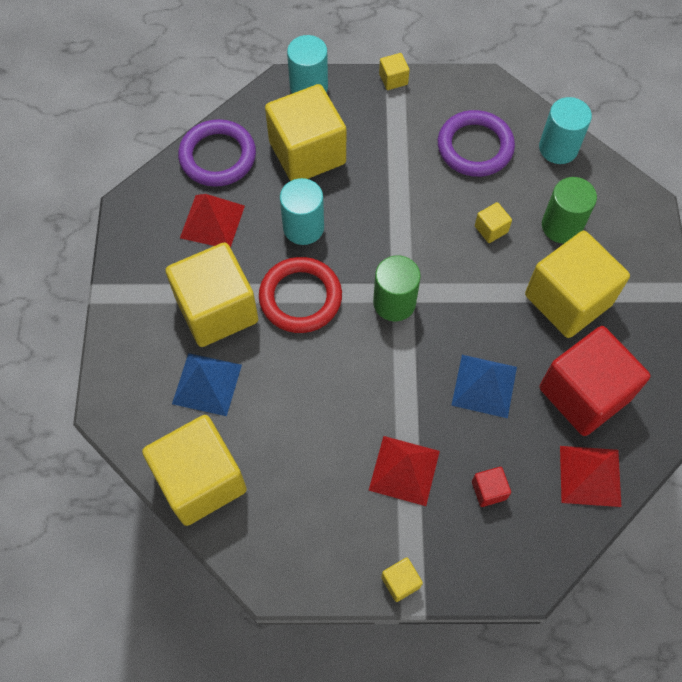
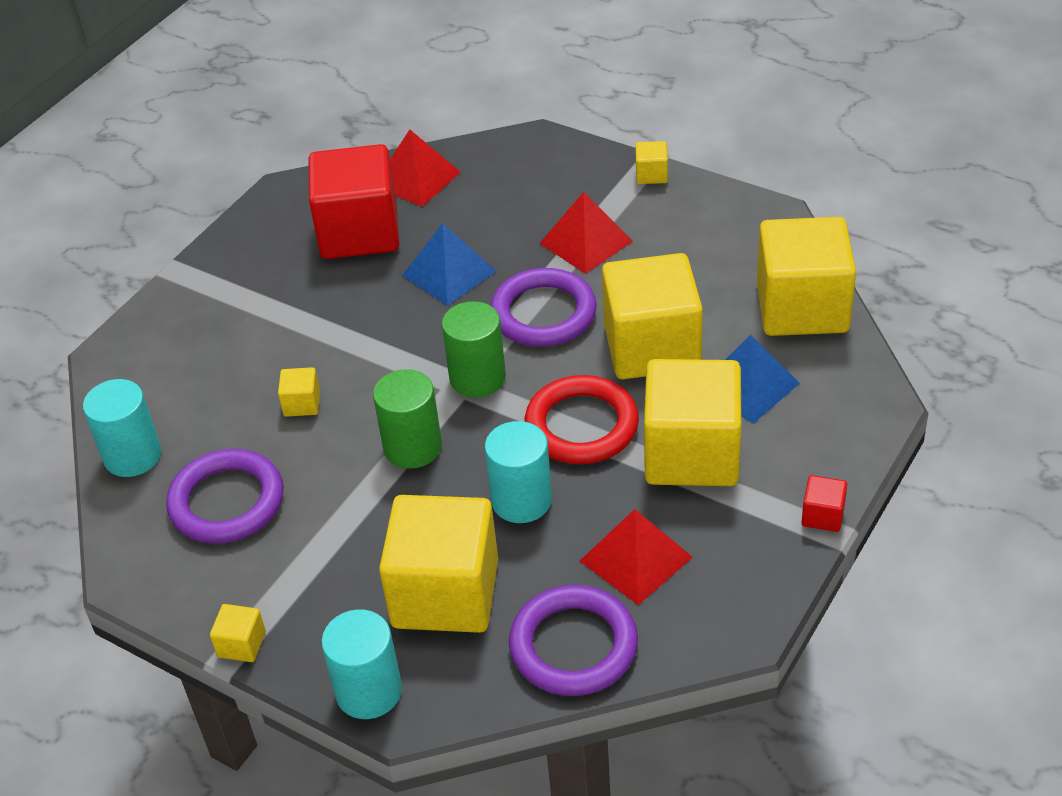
camera: 145 degrees left, 20 degrees down
red cube [472,467,511,507] -> red cube moved to [801,475,847,532]
yellow cube [525,231,630,338] -> yellow cube moved to [602,253,703,379]
green cylinder [542,177,597,243] -> green cylinder moved to [373,369,442,469]
none -> purple ring [491,268,597,347]

